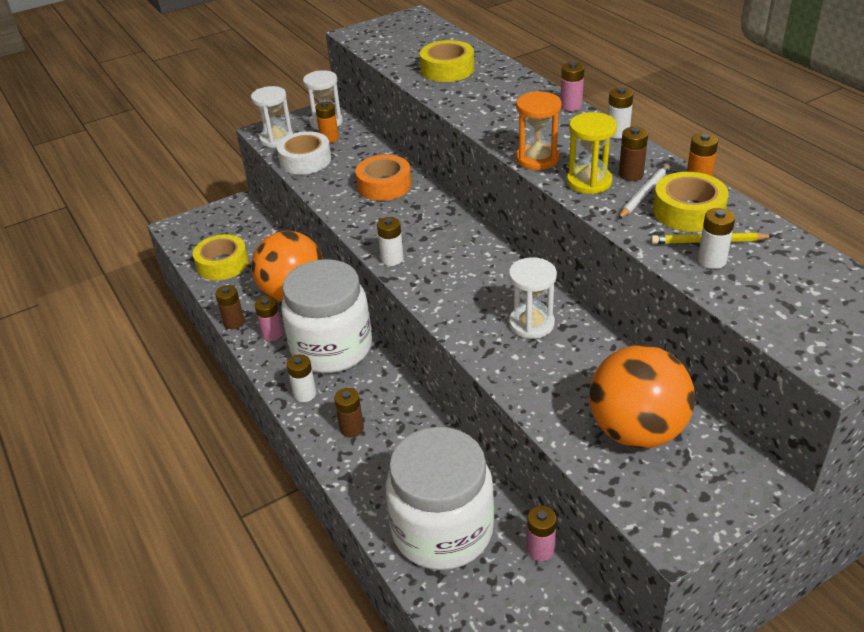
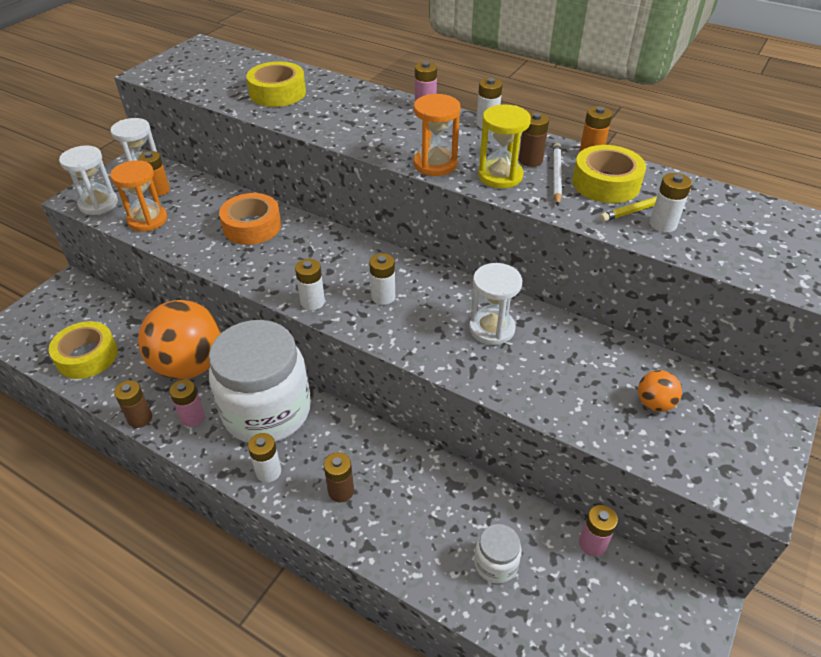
camera: 30 degrees left, 5 degrees up
white tape [277,131,331,175] -> orange hourglass [110,160,167,232]
white jar [385,427,494,570] -> white jar [474,524,522,584], size x0.42
orange ball [589,345,695,448] -> orange ball [638,370,682,412], size x0.42
none -> white battery [369,253,395,305]

